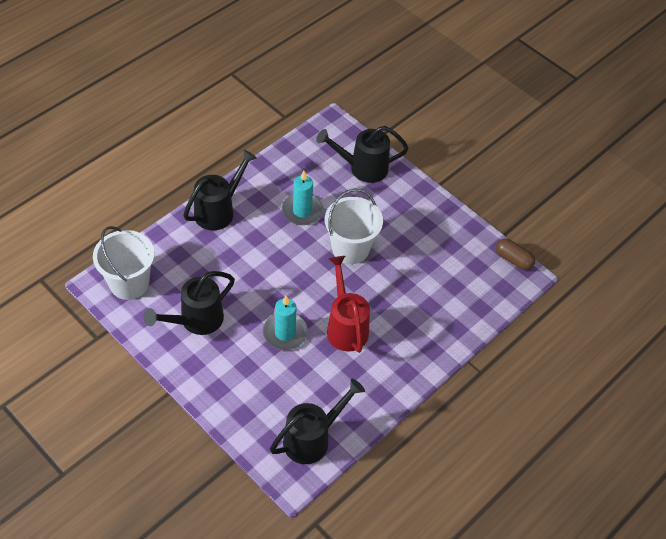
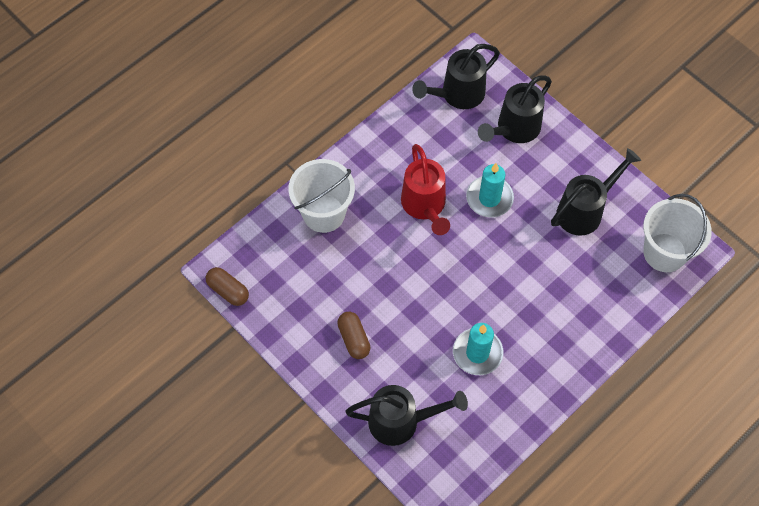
camera: 175 degrees left, 10 degrees up
black watering can [183,149,257,230] -> black watering can moved to [478,75,552,143]
white bucket [325,189,383,264] -> white bucket moved to [288,159,355,233]
none -> brown capsule [337,312,370,359]

